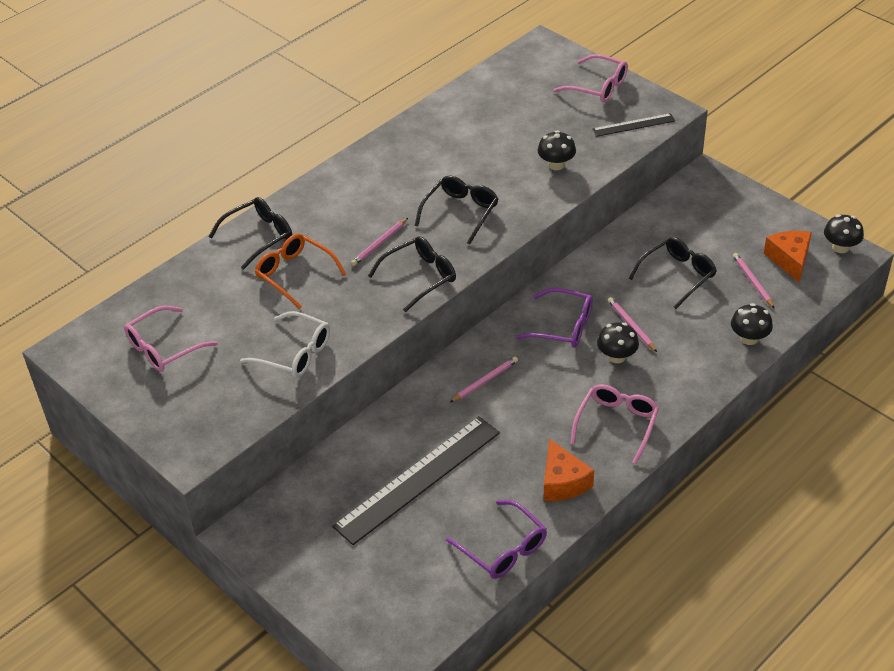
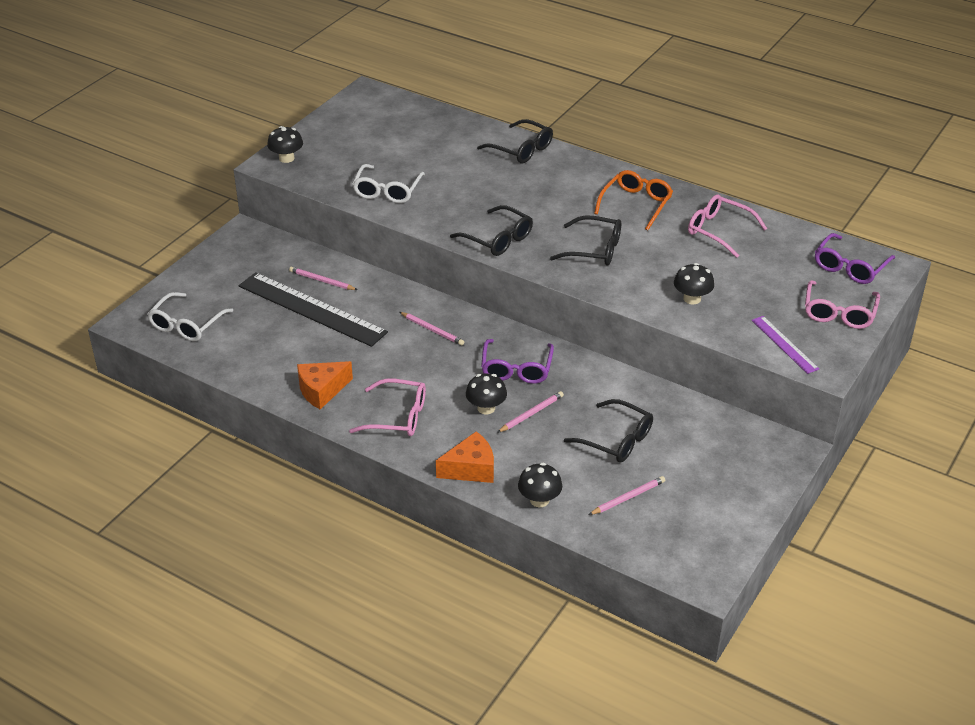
camera: 75 degrees right, 5 degrees down
pink glasses [124,305,218,372] -> pink glasses moved to [688,195,767,258]
orange glasses [255,234,346,309] -> orange glasses moved to [594,170,673,231]
pink pencil [351,218,408,266] -> pink pencil moved to [289,267,358,290]
purple glasses [446,500,547,579] -> purple glasses moved to [815,233,895,284]
black ruler [593,113,675,137] -> purple ruler [752,316,819,374]
orange cheese [764,231,812,282] -> orange cheese moved to [436,431,494,483]
black mushroom [824,214,864,253] -> black mushroom moved to [267,126,303,163]
none -> white glasses [147,292,233,341]

